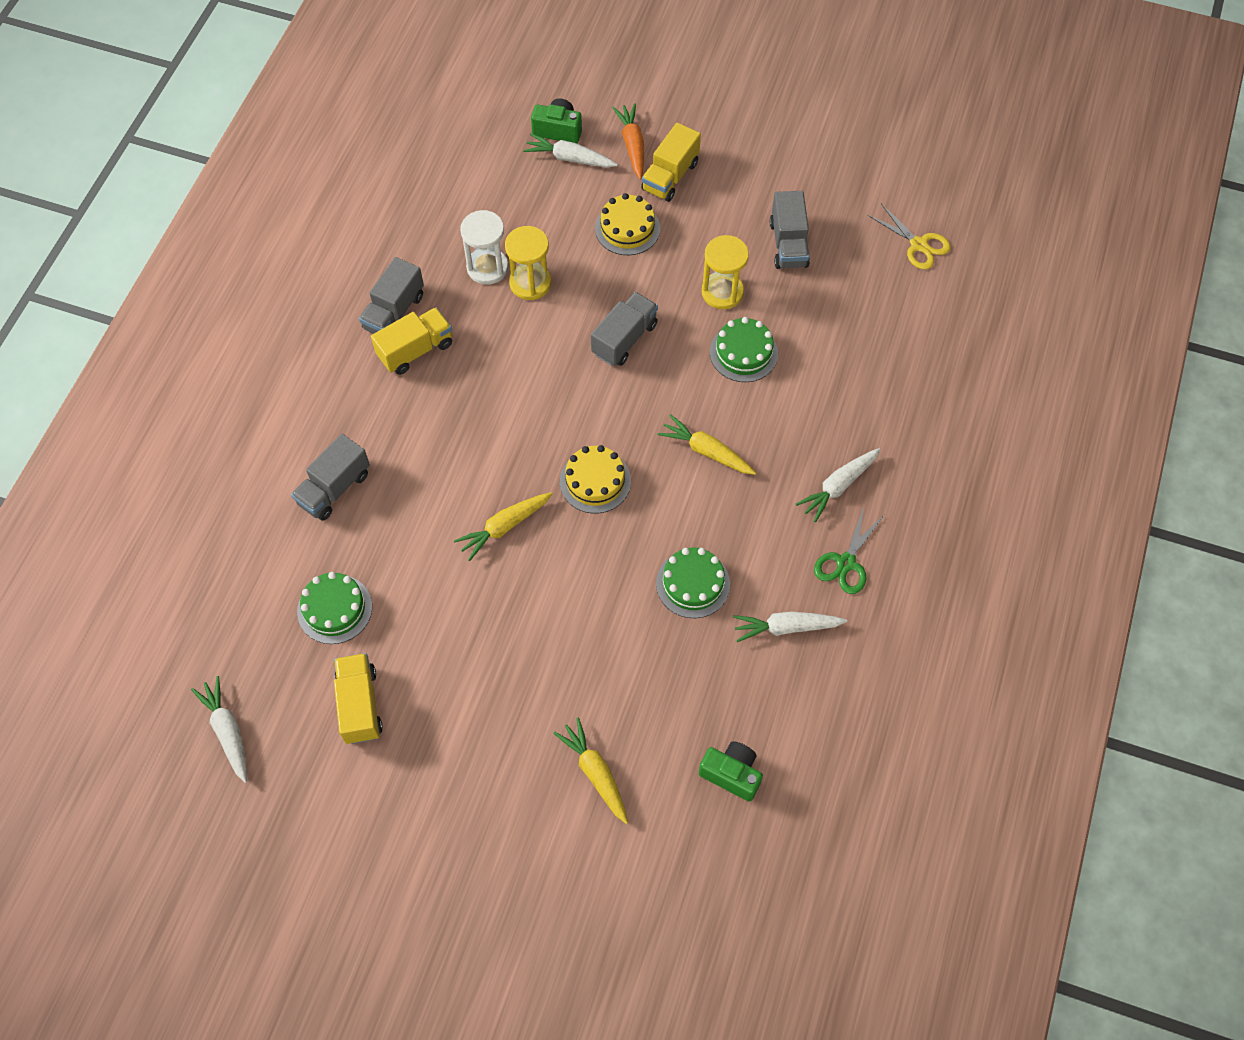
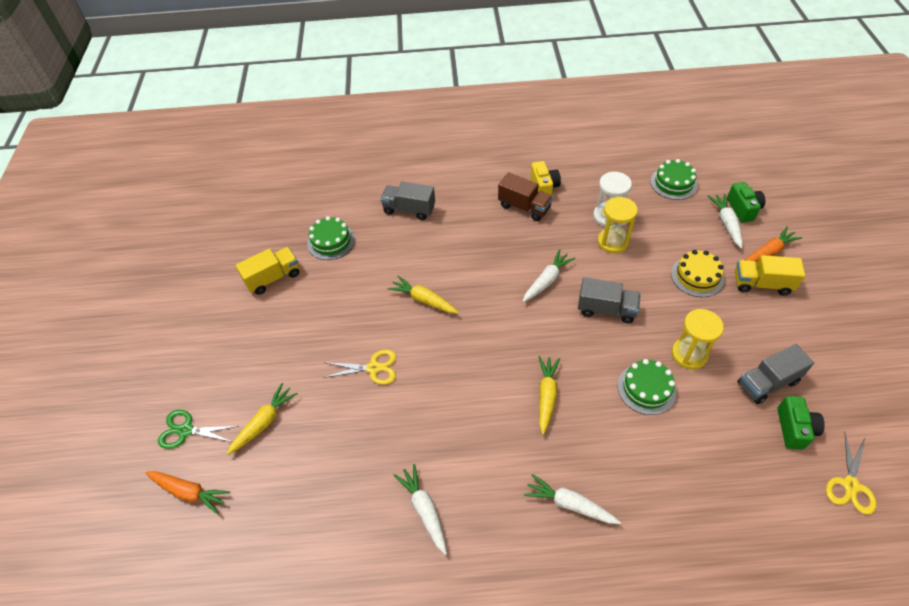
camera: 70 degrees right, 10 degrees down
white carrot [191,676,247,783] -> white carrot moved to [523,249,575,302]
grey truck [359,257,424,334] -> yellow camera [531,161,561,196]
yellow truck [371,307,452,375] -> brown truck [498,172,553,221]
yellow cake [560,445,631,514] -> none
green cake [656,547,730,618] -> green cake moved to [650,159,698,200]
green camera [699,741,763,802] -> green camera moved to [777,396,825,450]
green scissors [814,507,884,594] -> green scissors moved to [158,410,239,449]
none -> orange carrot [145,471,230,514]
none -> yellow scissors [323,349,396,385]

